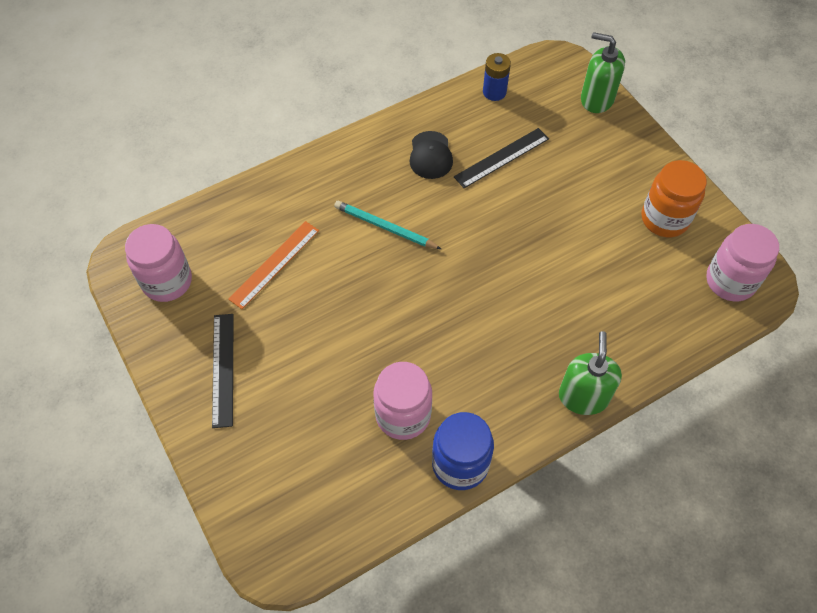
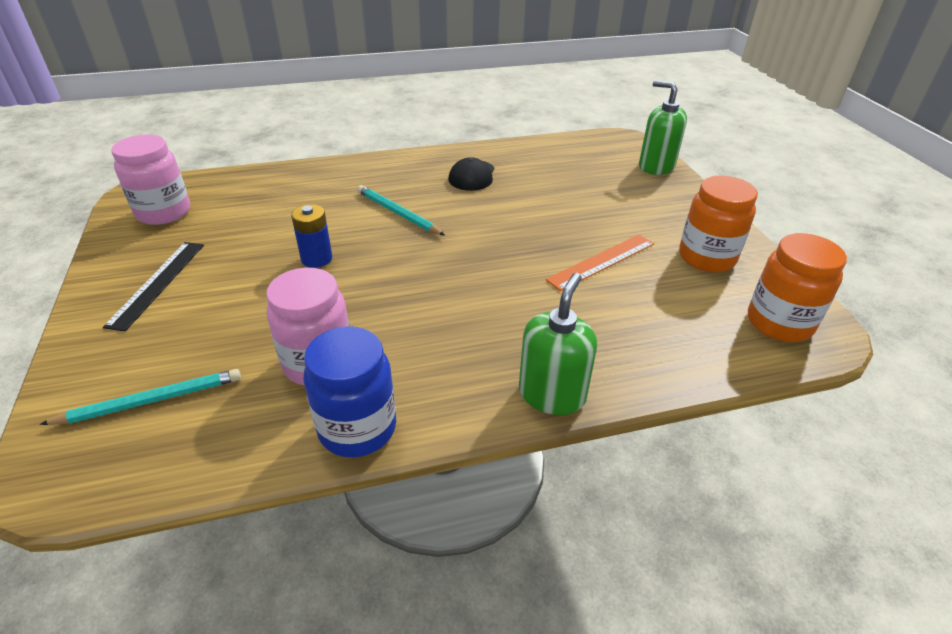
camera: 15 degrees right, 20 degrees down
orange ruler [228,221,319,309] -> orange ruler moved to [546,235,654,291]
black ruler [454,128,549,188] -> none
blue battery [483,53,511,101] -> blue battery moved to [291,204,332,268]
pink jar [706,224,779,301] -> orange jar [748,233,847,342]
none -> turquoise pencil [39,369,241,425]

